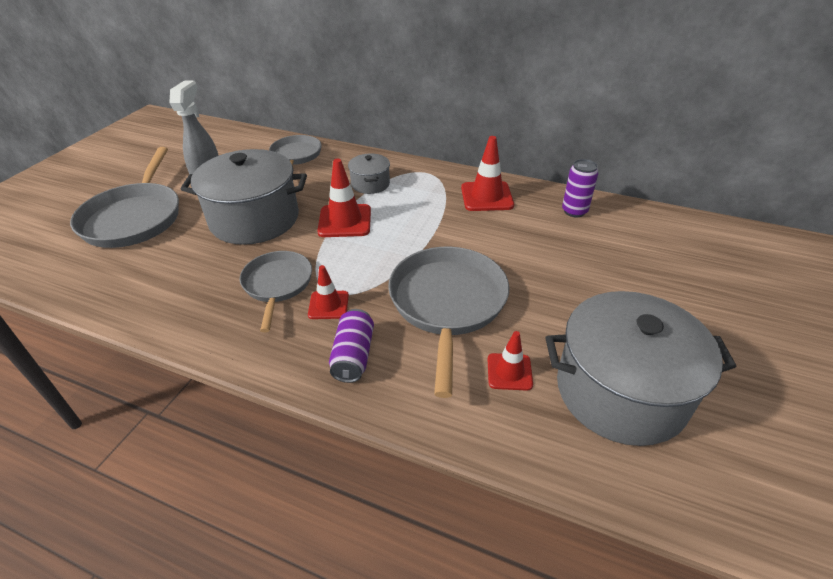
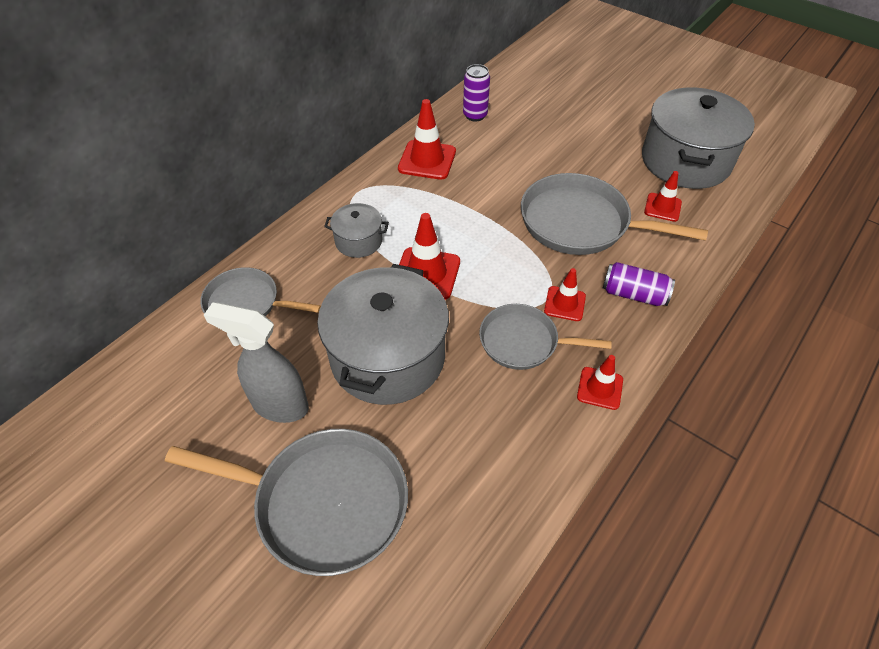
camera: 75 degrees left, 10 degrees up
none -> red traffic cone [577,355,623,410]

